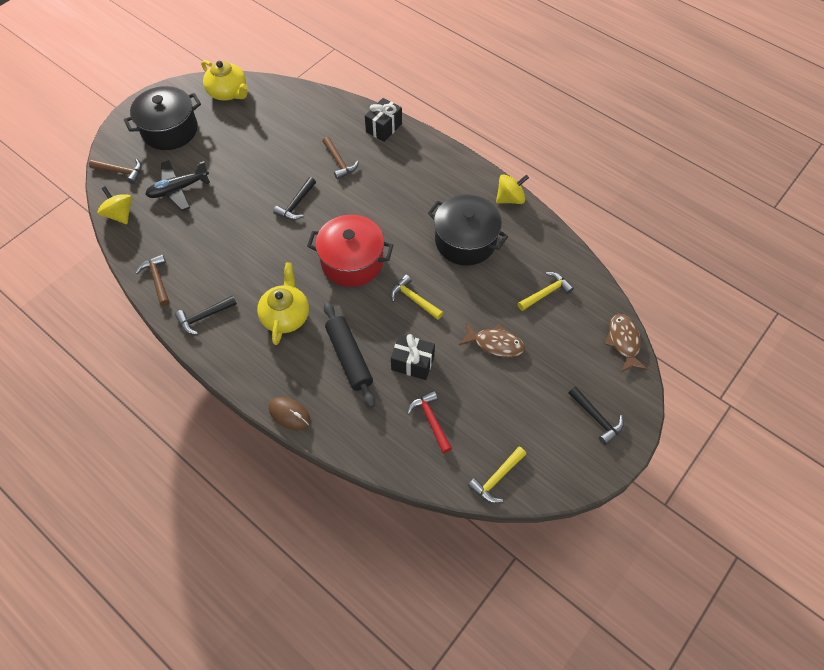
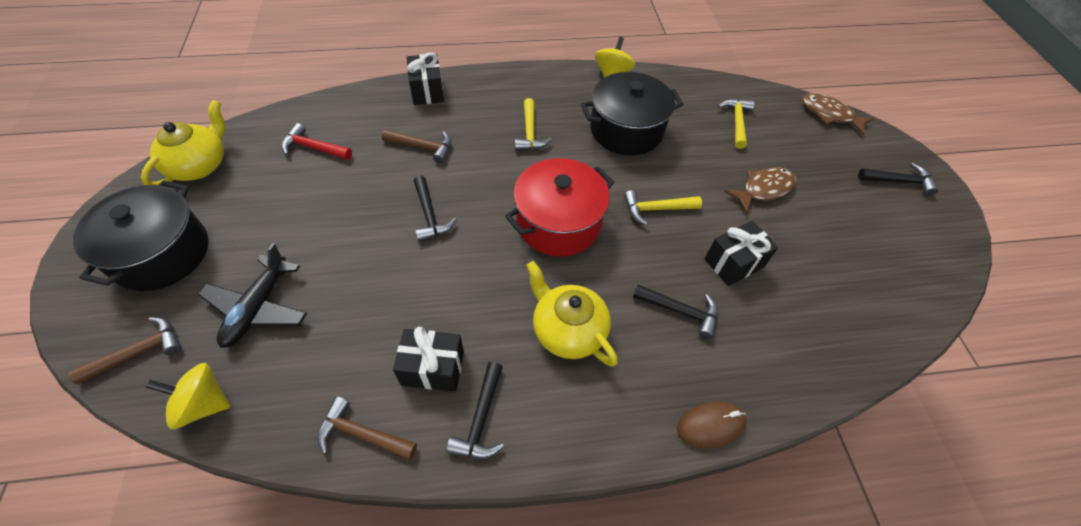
camera: 50 degrees left, 5 degrees down
yellow teapot [201,60,248,101] -> yellow teapot turned 60 degrees counterclockwise [141,100,225,185]
black rolling pin [324,302,375,408] -> black hammer [633,285,718,339]
red hammer [407,391,452,453] -> red hammer moved to [281,123,352,160]
yellow hammer [468,447,526,503] -> yellow hammer moved to [515,98,552,151]
none -> black gift [393,327,464,392]

